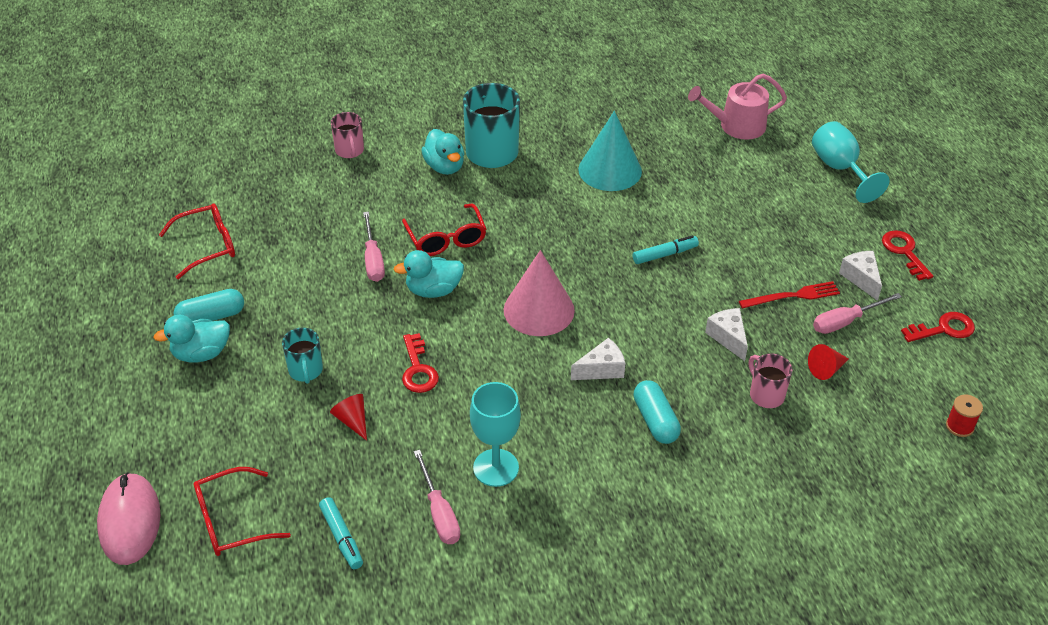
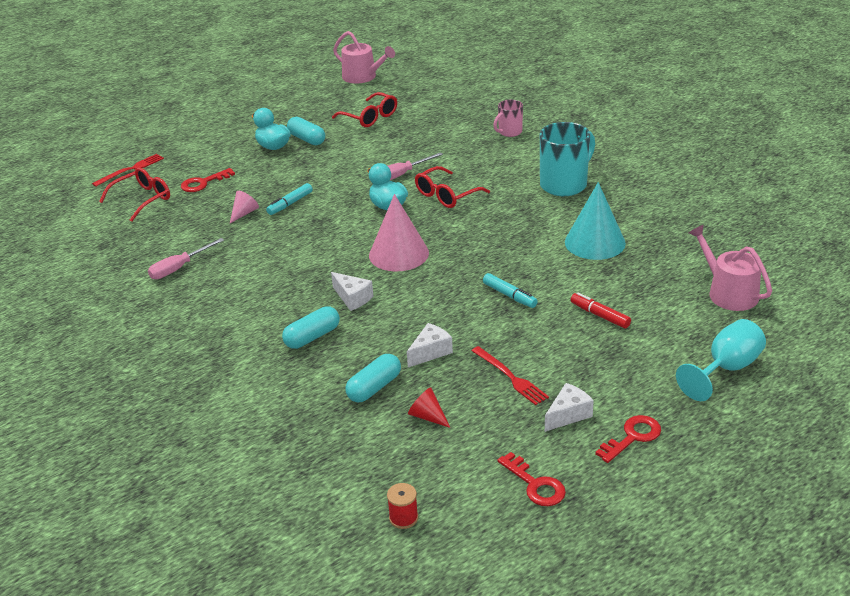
camera: 70 degrees right, 10 degrees down
pink mouse [97,472,160,565] -> red fork [92,154,164,187]
red glasses [193,467,291,556] -> red glasses turned 90 degrees clockwise [99,167,170,222]
turquoise mug [282,327,323,384] -> none
turquoise marker [319,497,363,569] -> turquoise marker moved to [266,183,313,215]
red cone [330,394,367,441] -> pink cone [230,191,259,223]
red key [402,333,439,393] -> red key moved to [181,168,235,192]
turquoise duck [421,129,464,175] -> none
turquoise goblet [470,382,521,487] -> none
pink mug [749,354,792,408] -> turquoise capsule [345,354,401,402]
pink screwdriver [813,293,902,334] -> none
none -> pink watering can [333,31,395,84]
none -> red marker [571,293,631,328]

